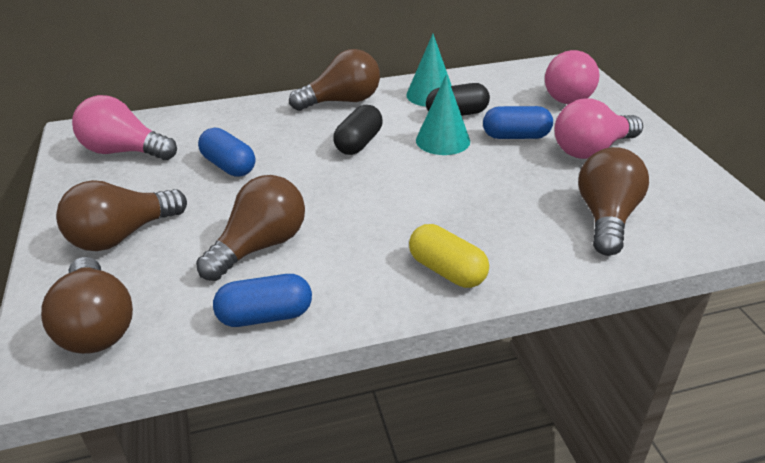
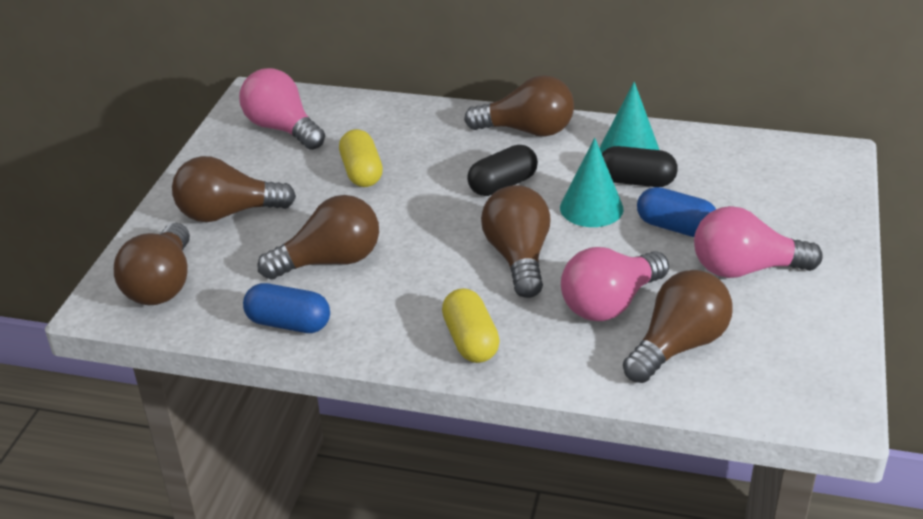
camera: 30 degrees right, 0 degrees up
blue capsule [198,128,255,177] -> yellow capsule [339,129,383,187]
pink light bulb [545,50,599,104] -> pink light bulb moved to [561,247,669,321]
none -> brown light bulb [481,185,551,298]

